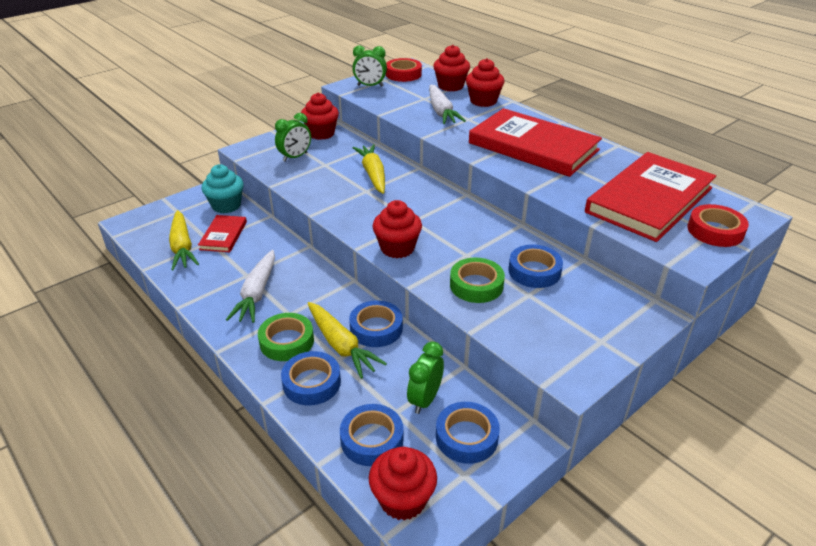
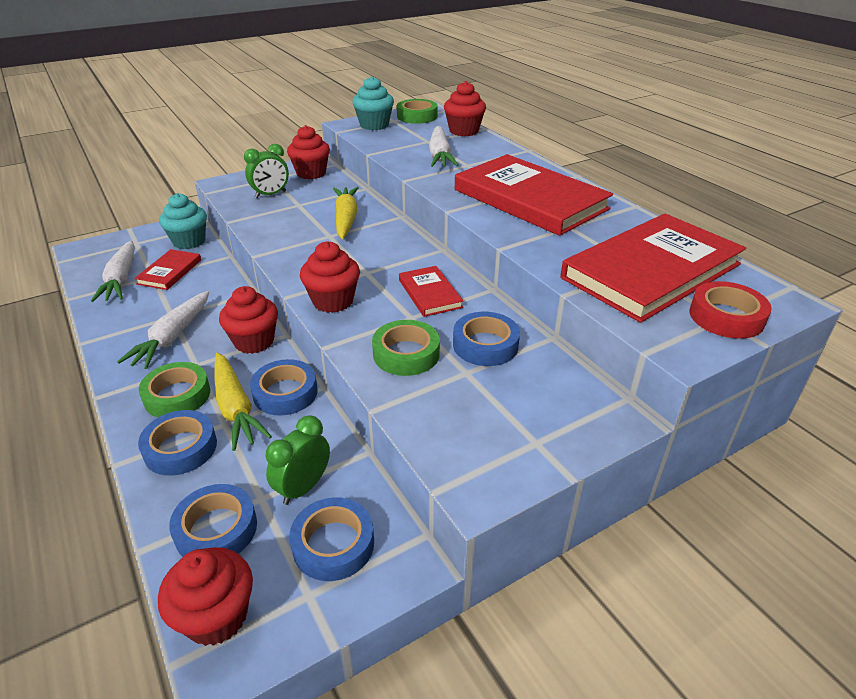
camera: 10 degrees right, 0 degrees up
yellow carrot [169,210,199,270] -> white carrot [91,241,135,302]
green clock [352,45,387,87] -> turquoise cupcake [352,76,394,130]
red tape [386,58,422,82] -> green tape [397,99,438,124]
red cupcake [466,58,504,107] -> red cupcake moved to [219,286,278,354]
none -> red book [399,266,463,317]

